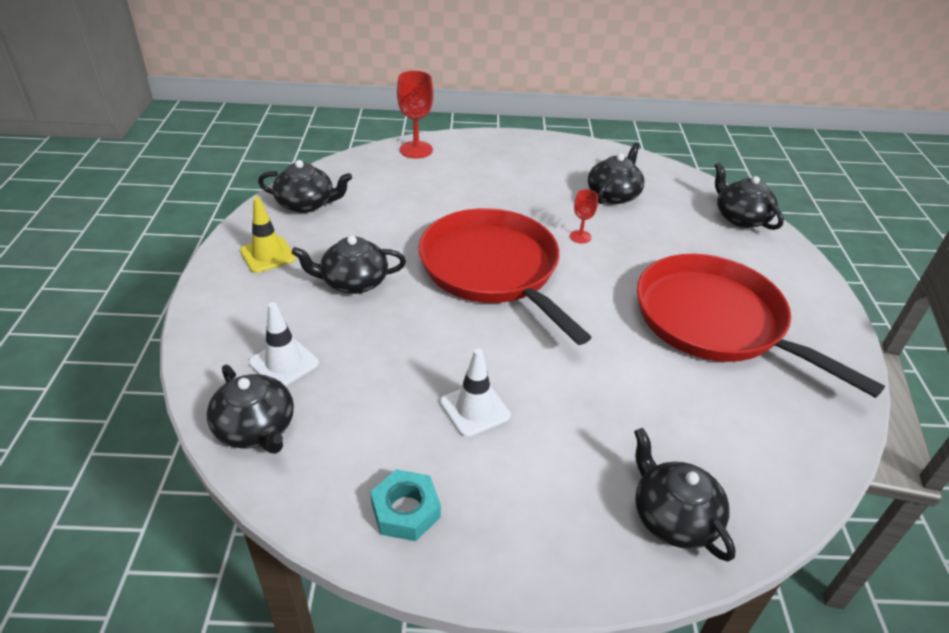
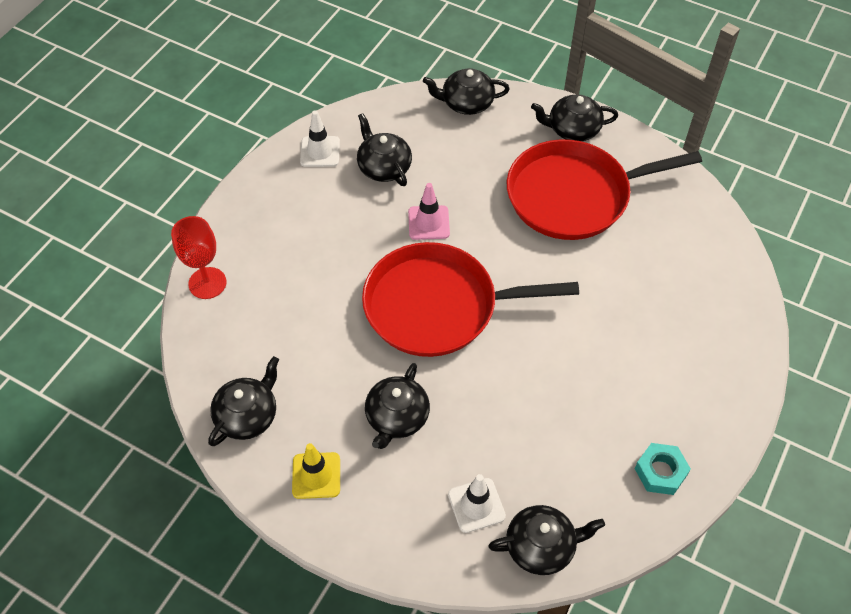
camera: 60 degrees left, 15 degrees up
white traffic cone [440,348,511,437] -> white traffic cone moved to [300,110,340,167]
red goblet [570,189,598,243] -> pink traffic cone [408,183,450,240]
black teapot [634,428,736,562] -> black teapot moved to [531,95,618,141]

